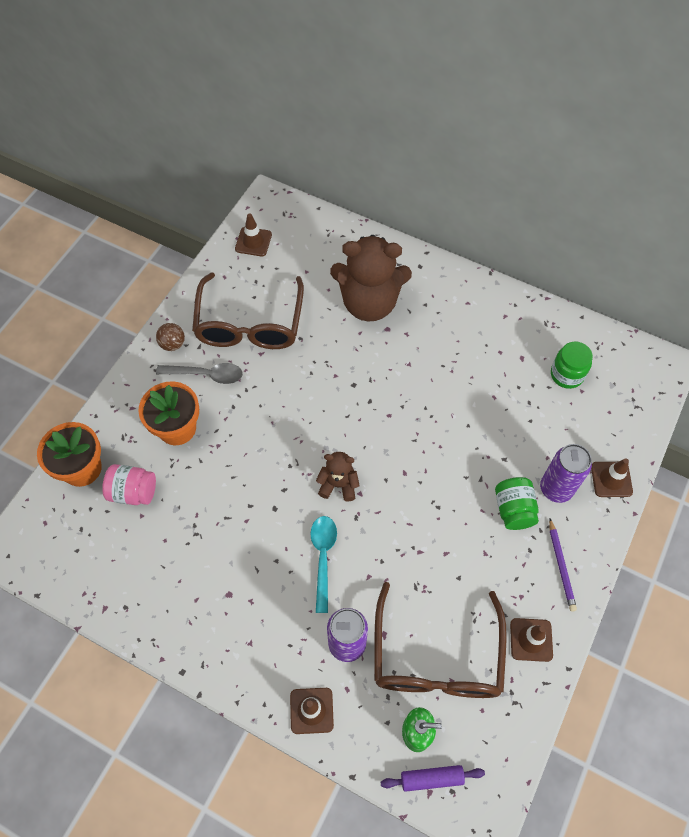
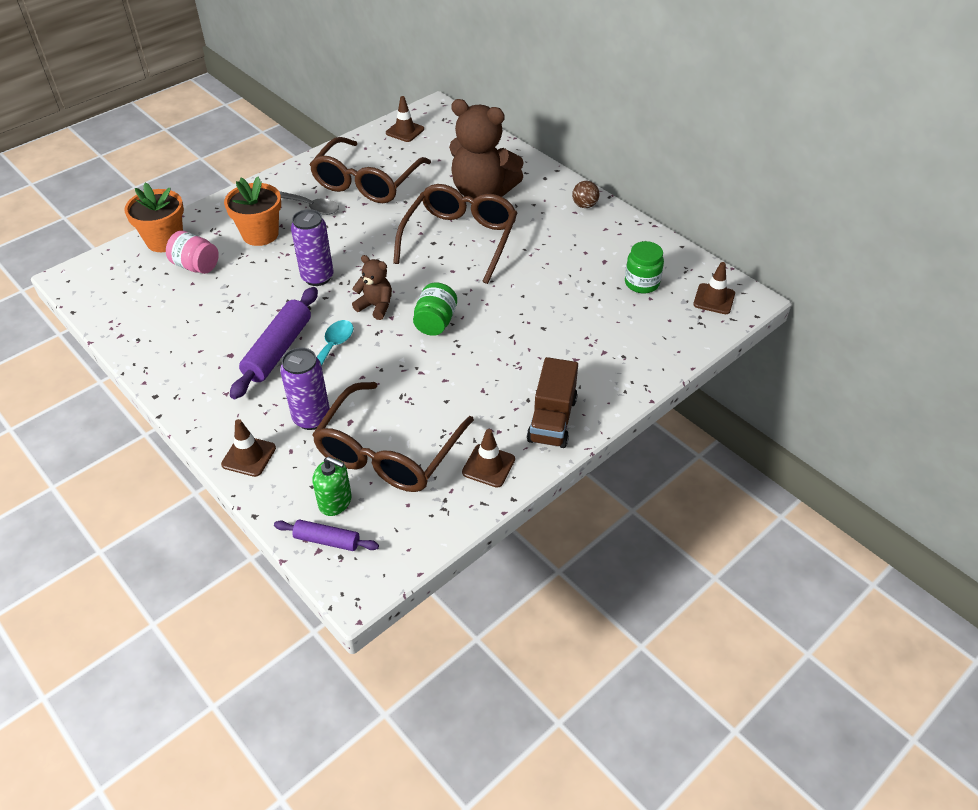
camera: 20 degrees right, 15 degrees down
brown ball [156,323,185,351] -> brown ball moved to [572,181,600,208]
green jar [495,477,539,530] -> green jar moved to [413,282,457,336]
purple can [540,444,592,503] -> purple can moved to [291,209,334,286]
purple pencil [549,519,577,612] -> brown truck [527,357,578,448]
brown traffic cone [591,458,633,497] -> brown traffic cone moved to [693,262,735,314]
none -> purple rolling pin [230,287,318,399]
none -> brown glasses [393,184,517,284]

